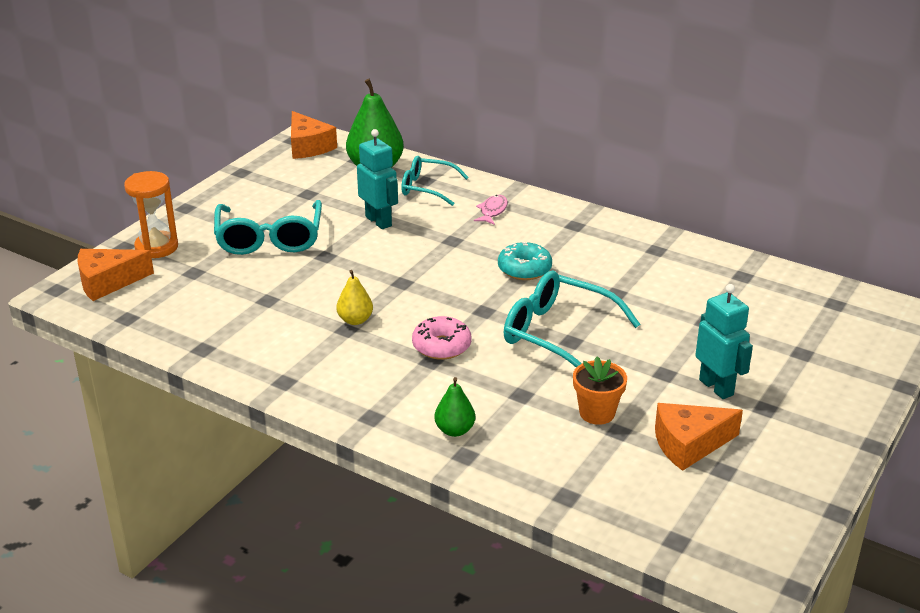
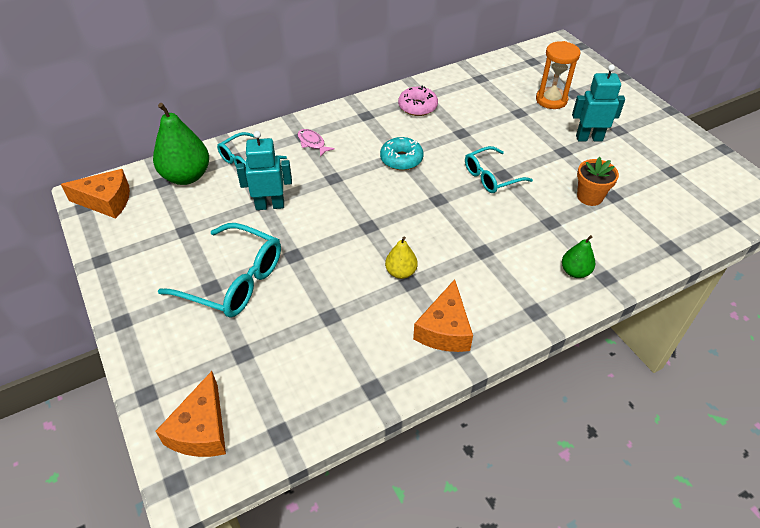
camera: 60 degrees left, 15 degrees up
orange hourglass [124,171,178,258] -> orange hourglass moved to [536,41,580,109]
pink donut [412,316,471,360] -> pink donut moved to [398,86,438,116]
turquoise glasses [504,271,640,368] -> turquoise glasses [465,146,533,193], size x0.64
orange cheese [655,403,743,471] -> orange cheese moved to [413,279,473,352]

